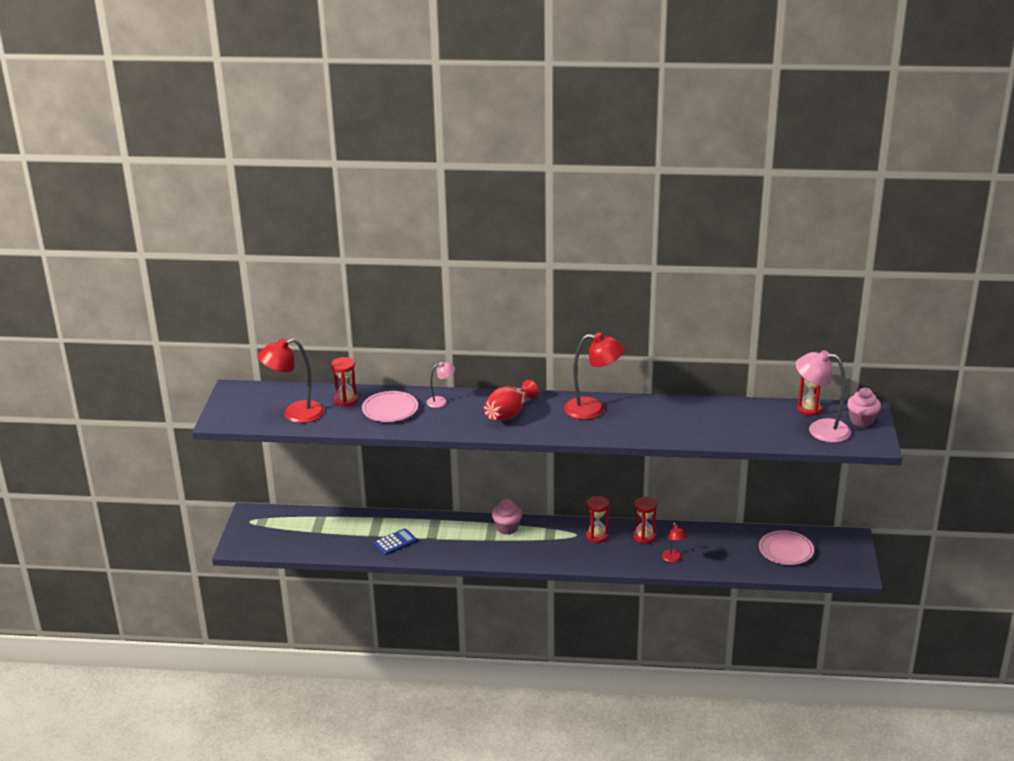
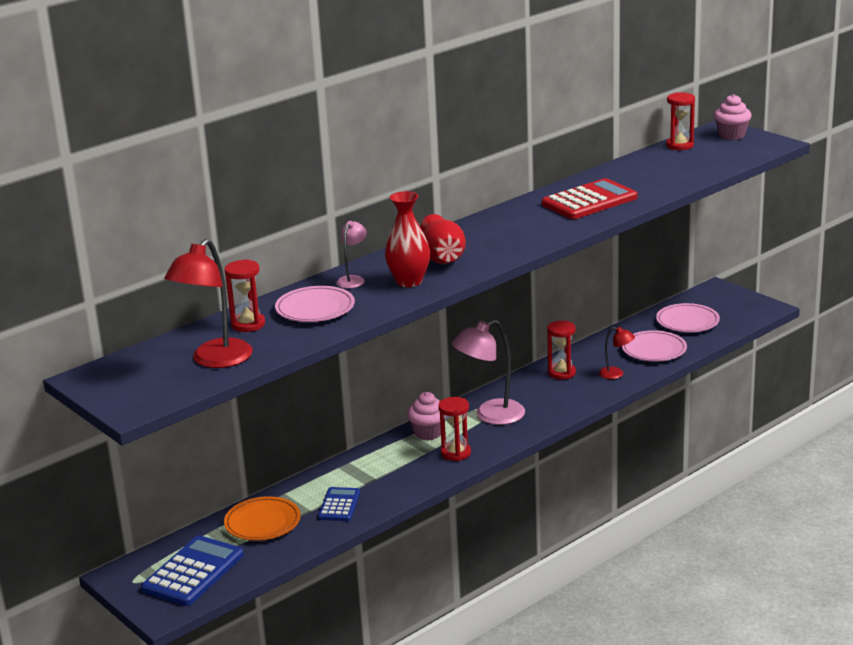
camera: 45 degrees left, 5 degrees down
red lamp [564,333,625,420] -> none
red hourglass [586,496,609,543] -> red hourglass moved to [438,397,471,461]
pink lamp [795,350,851,443] -> pink lamp moved to [452,319,525,425]
none -> blue calculator [141,535,244,606]
none -> orange plate [224,496,301,541]
none -> red vase [385,191,430,287]
none -> red calculator [542,178,637,219]
none -> pink plate [622,330,687,361]

